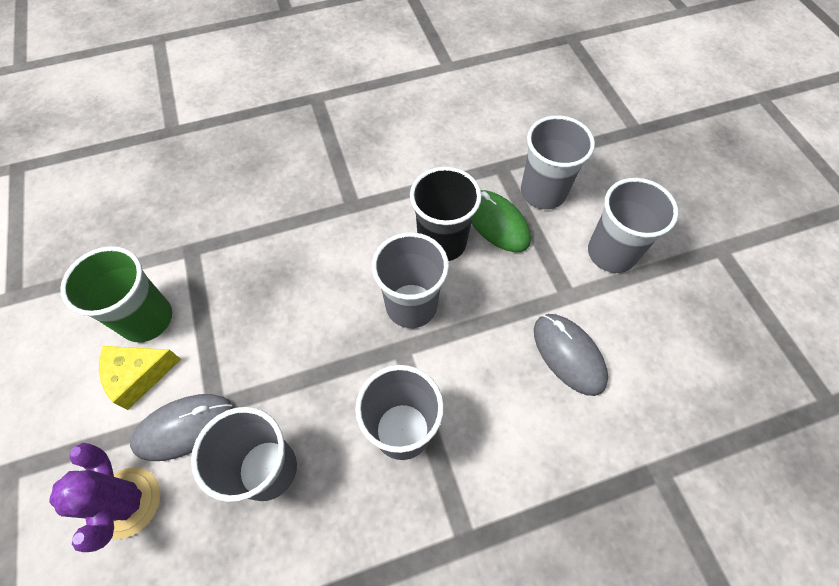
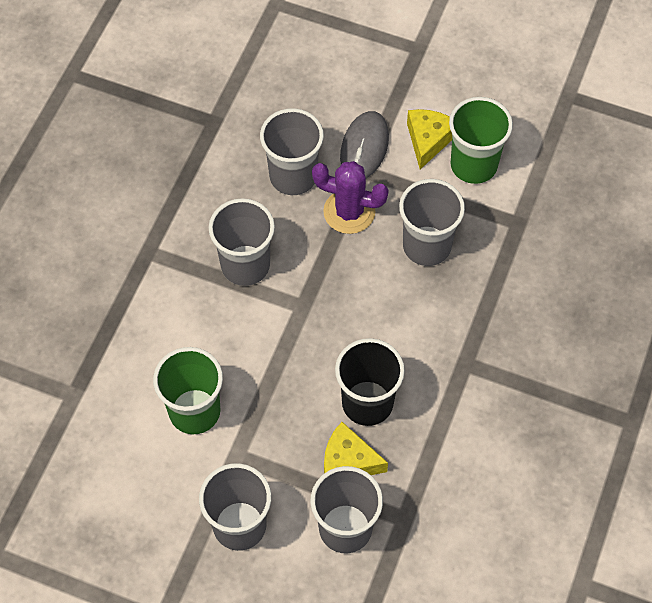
camera: 130 degrees right, 0 degrees up
purple cactus [49,443,161,552] -> purple cactus moved to [312,161,389,234]
grey cup [372,232,449,328] -> grey cup moved to [399,179,465,266]
green mouse [471,190,531,252] -> yellow cheese [324,422,388,475]
grey mouse [534,314,608,396] -> green cup [153,347,223,434]

